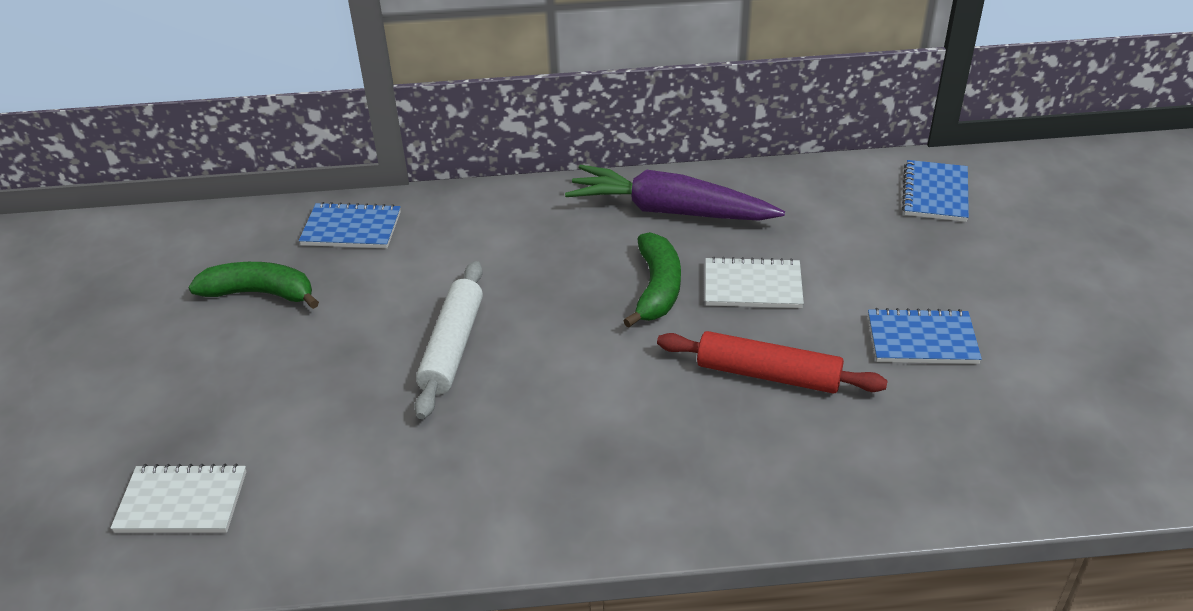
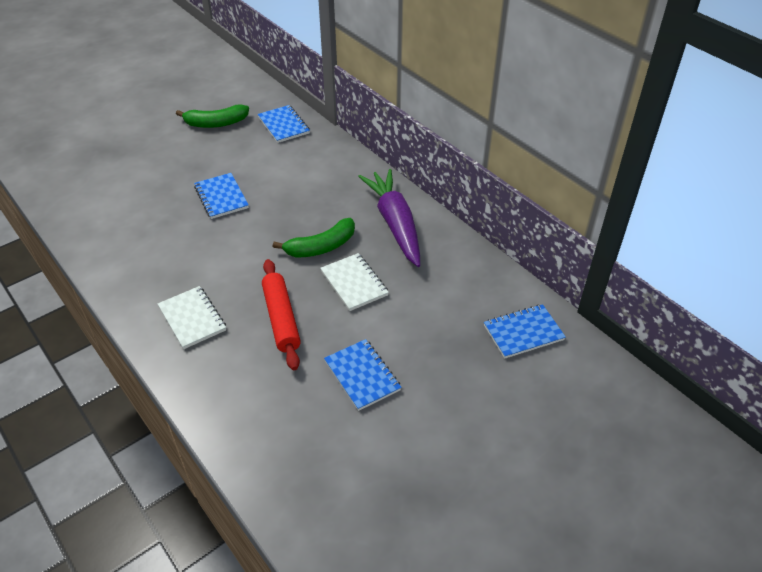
camera: 55 degrees right, 5 degrees up
white notebook [111,464,246,533] -> white notebook moved to [158,286,226,349]
green banana [188,262,319,309] -> green banana turned 105 degrees clockwise [176,104,249,128]
white rolling pin [414,261,483,419] -> blue notebook [194,173,249,219]

